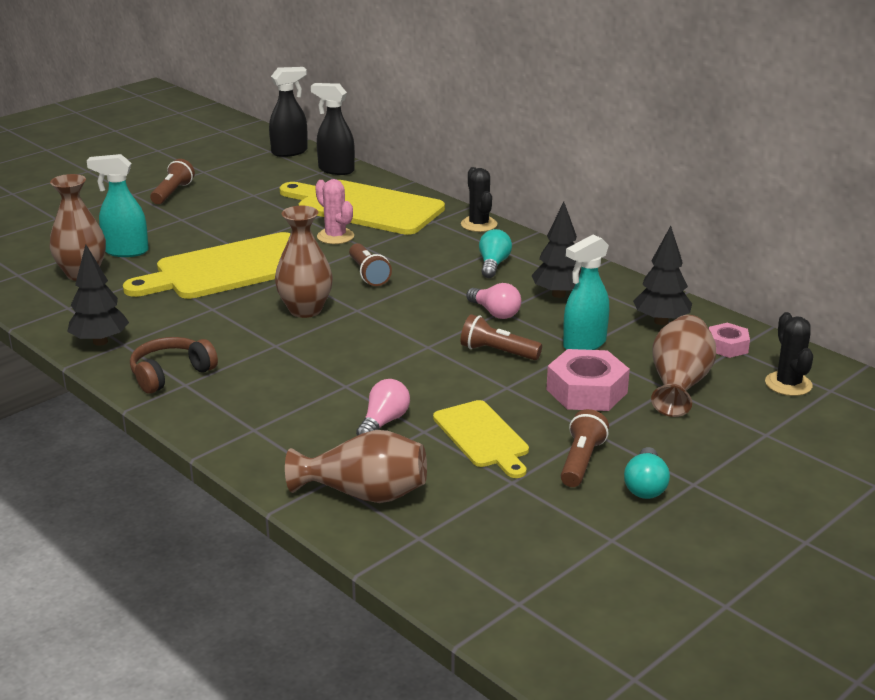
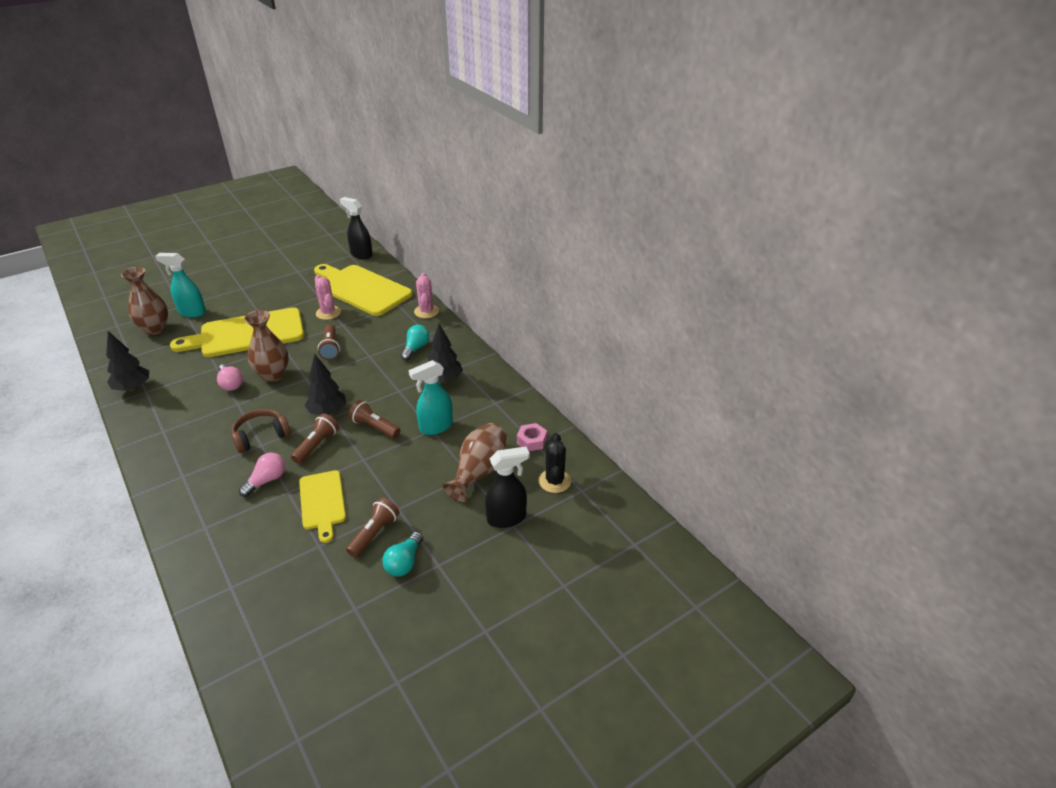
camera: 10 degrees right, 10 degrees up
brown headphones [130,337,218,394] -> brown headphones moved to [232,409,291,453]
brown flashlight [150,159,195,204] -> brown flashlight moved to [291,413,339,464]
black spray bottle [269,67,308,157] -> black spray bottle moved to [485,447,529,528]
brown vase [285,430,427,503] -> none
black cactus [461,167,497,232] -> pink cactus [414,273,439,318]
pink light bulb [466,283,521,319] -> pink light bulb moved to [217,364,243,391]
pink nut [547,349,630,411] -> none
black tree [633,226,692,325] -> black tree moved to [305,354,346,415]

